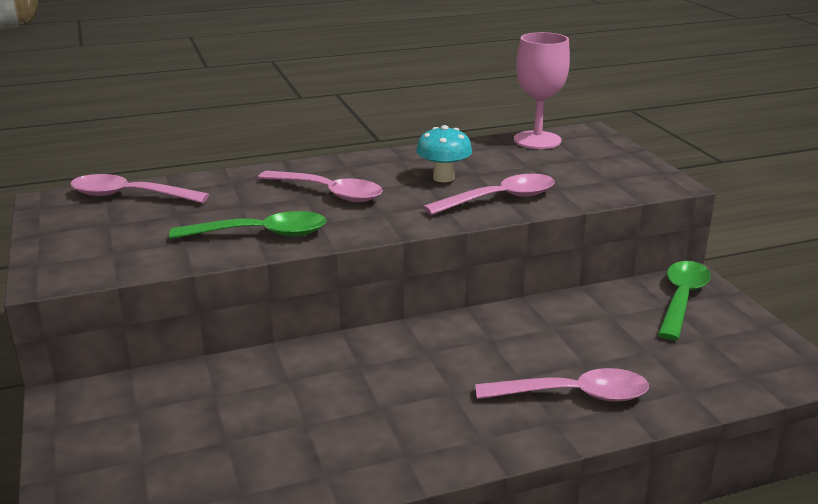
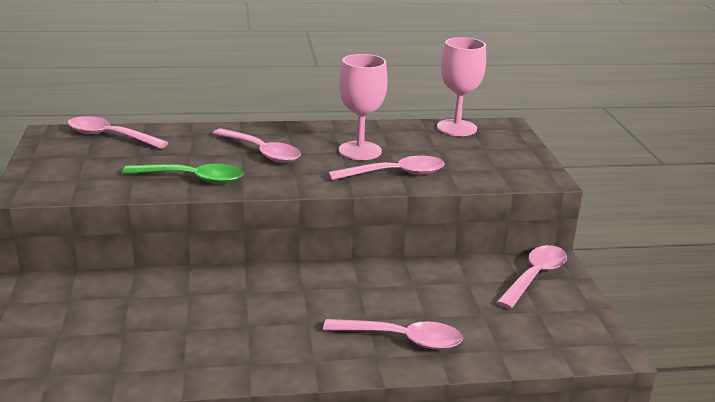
camera: 10 degrees right, 0 degrees up
turquoise mushroom [416,125,472,182] -> pink goblet [339,54,388,160]
green spoon [658,261,711,340] -> pink spoon [496,245,567,309]

